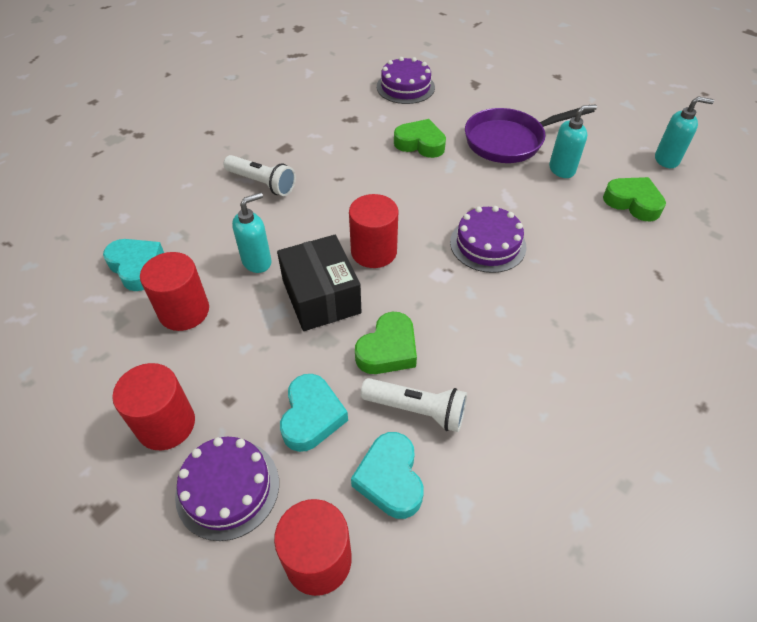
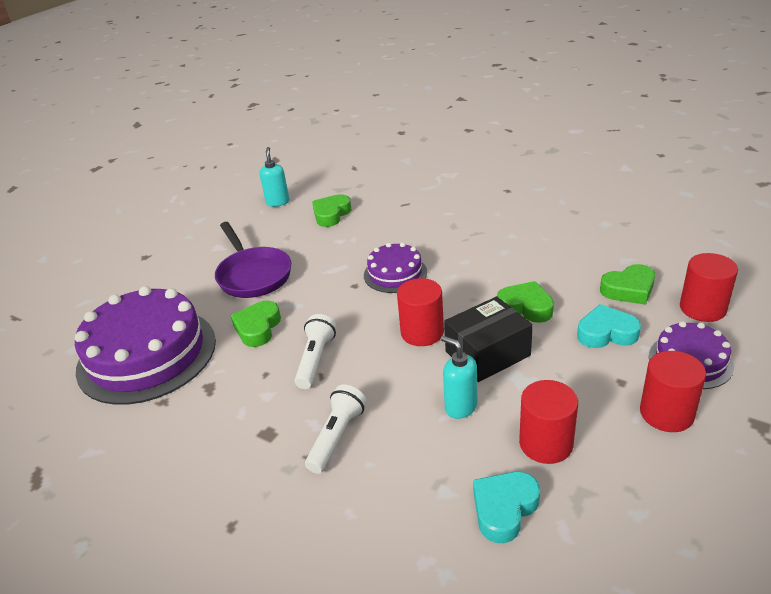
camera: 95 degrees left, 15 degrees down
turquoise heart [351,432,424,519] -> green heart [600,264,655,305]
white flashlight [361,378,467,432] -> white flashlight moved to [295,314,336,389]
purple cake [377,57,435,104] -> purple cake [75,286,216,405], size x1.94
turquoise soap dispenser [549,105,597,178] -> none

